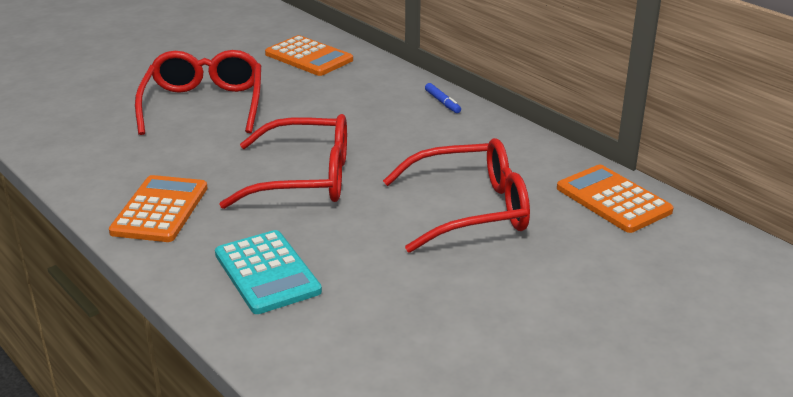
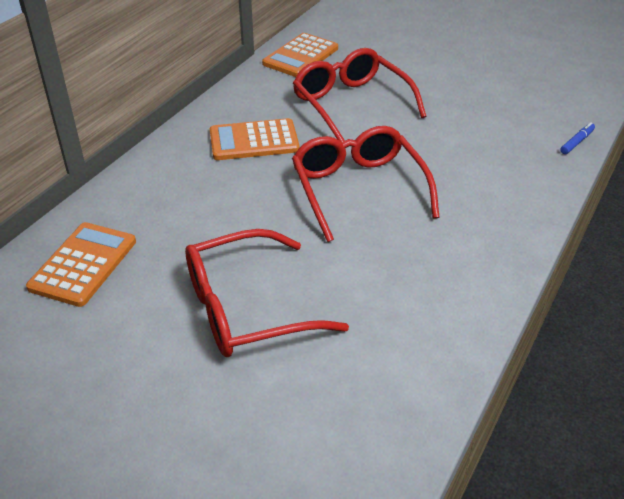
camera: 110 degrees left, 10 degrees up
orange calculator [109,175,208,242] -> orange calculator moved to [210,118,300,160]
turquoise calculator [215,230,322,314] -> none
blue marker [425,83,461,113] -> blue marker moved to [560,122,595,154]

